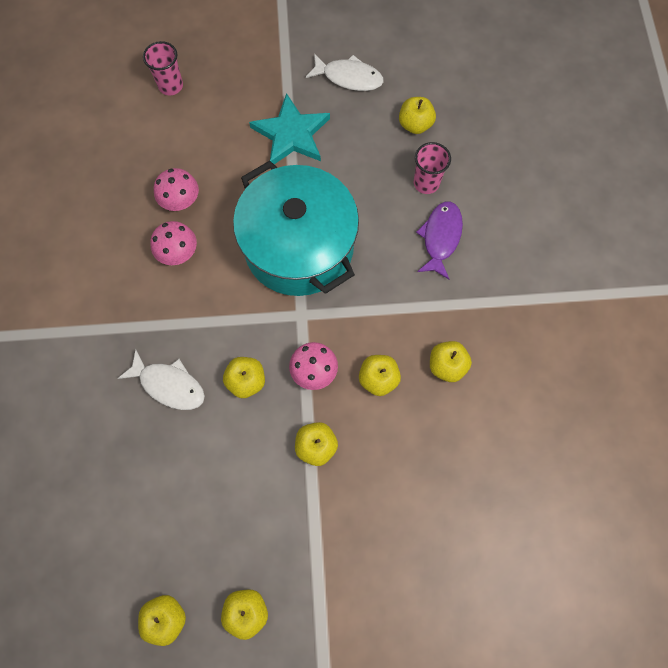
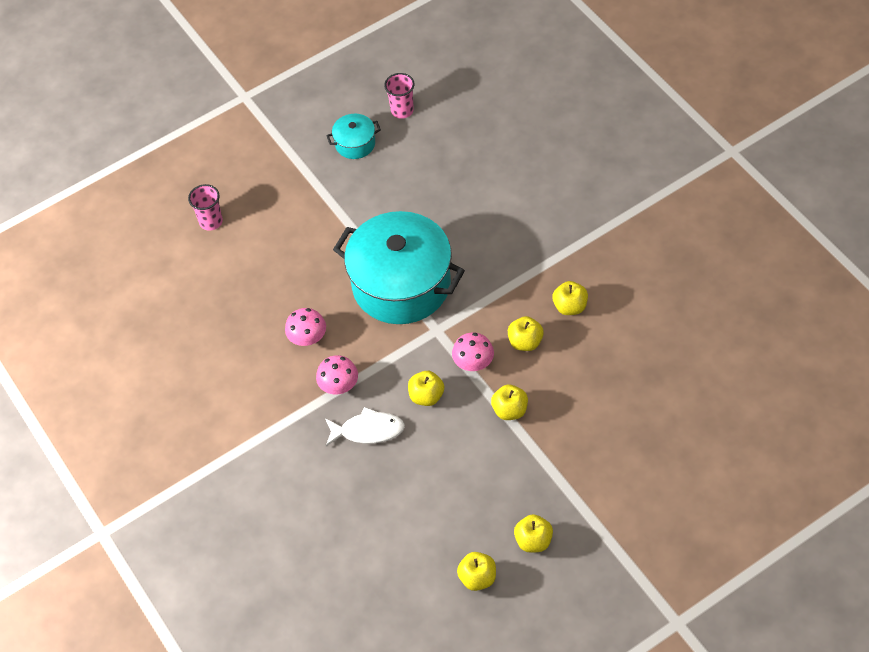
camera: 25 degrees left, 15 degrees down
pink mushroom [154,168,199,211] -> pink mushroom moved to [316,355,358,394]
turquoise star [249,93,330,164] -> none
white fish [306,54,384,91] -> turquoise pot [326,114,381,159]
yellow apple [399,97,436,134] -> none
pink cup [414,142,451,194] -> pink cup moved to [384,73,414,119]
purple fish [416,201,463,279] -> none

